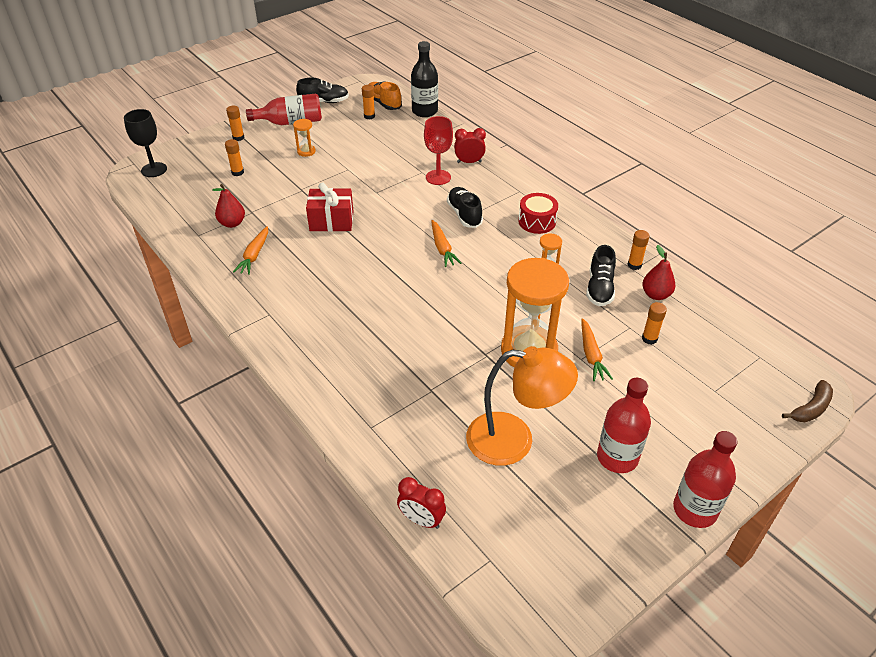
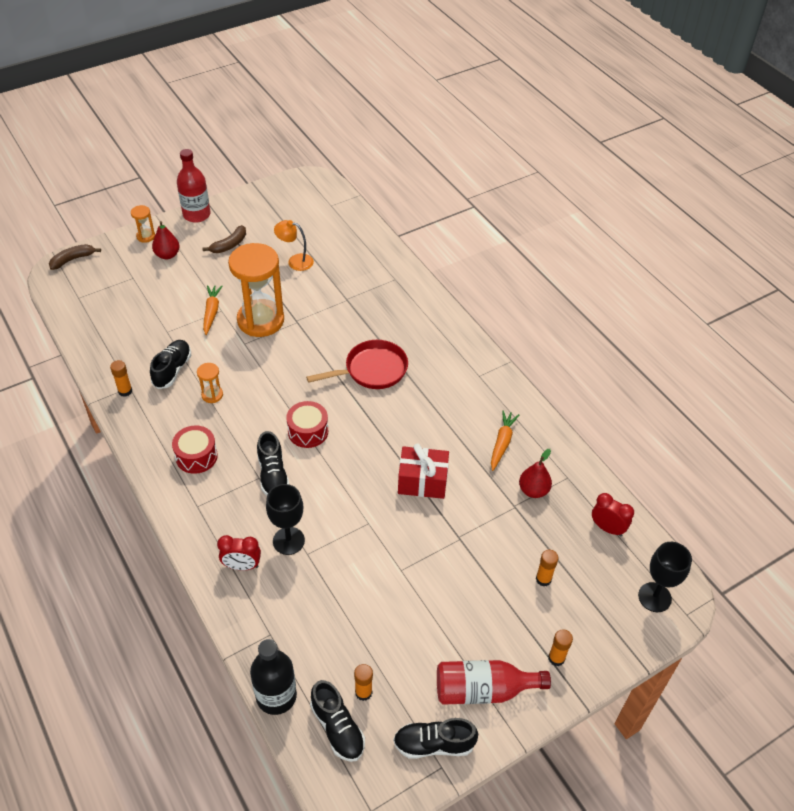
camera: 175 degrees left, 5 degrees up
orange hourglass [293,119,316,157] -> orange hourglass moved to [131,205,155,243]
orange shoe [368,82,402,110] -> black shoe [310,680,365,762]
red clock [397,477,446,529] -> red clock moved to [592,493,634,536]
red goblet [424,116,453,185] -> black goblet [266,484,305,555]
orange carrot [431,220,462,267] -> red drum [286,401,328,448]
orange lamp [466,346,578,466] -> orange lamp [274,220,314,271], size x0.54
red bottle [597,378,651,473] -> brown banana [202,225,246,253]
red pear [642,245,676,300] -> red pear moved to [152,221,180,259]
orange glue stick [642,302,667,345] -> none
none -> red pan [306,340,408,389]

